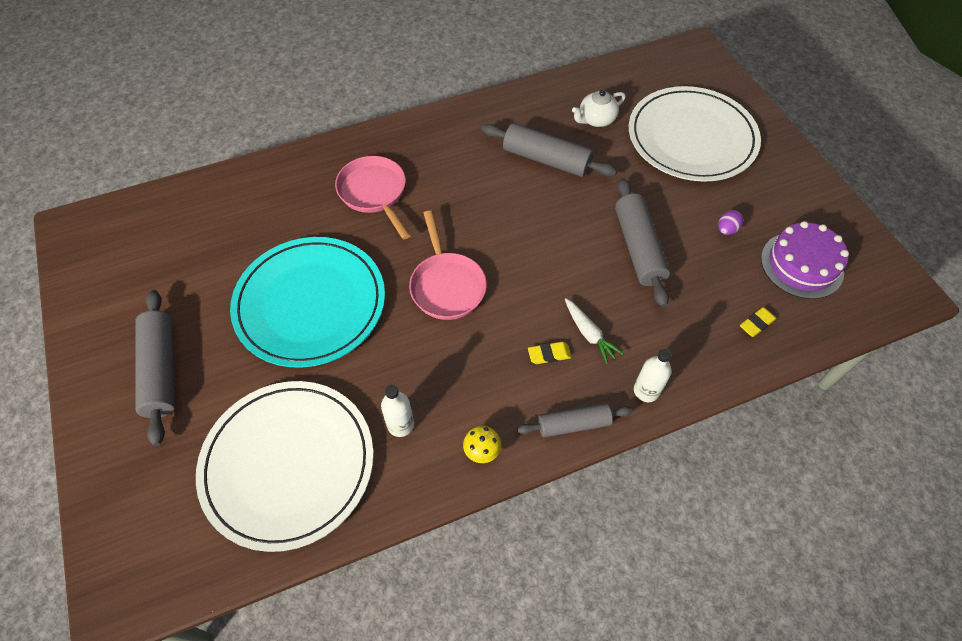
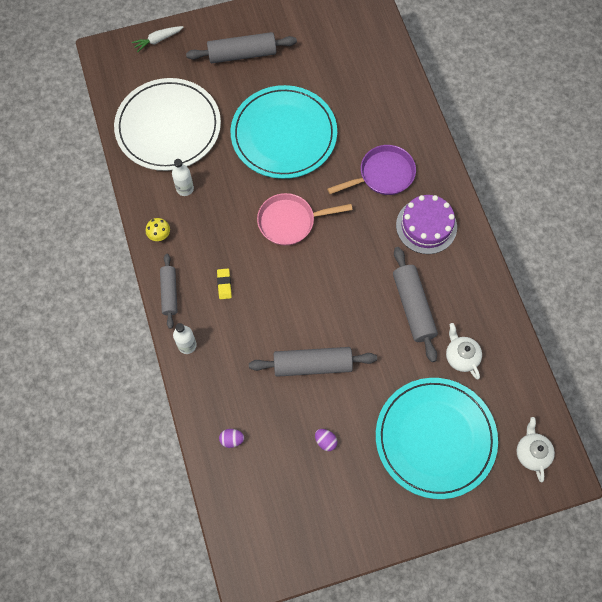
camera: 95 degrees right, 10 degrees up
pink pan [335,156,411,240] -> purple pan [327,145,416,195]
grey rolling pin [481,123,617,177] -> grey rolling pin turned 45 degrees counterclockwise [393,247,438,362]
white carrot [565,298,624,364] -> white carrot moved to [132,26,183,53]
white plate [629,86,761,182] -> turquoise plate [376,378,498,499]
yellow eraser [740,307,777,337] -> purple egg [219,429,244,448]
purple cake [761,221,849,299] -> purple cake moved to [396,195,457,254]
none -> white teapot [516,417,555,482]

